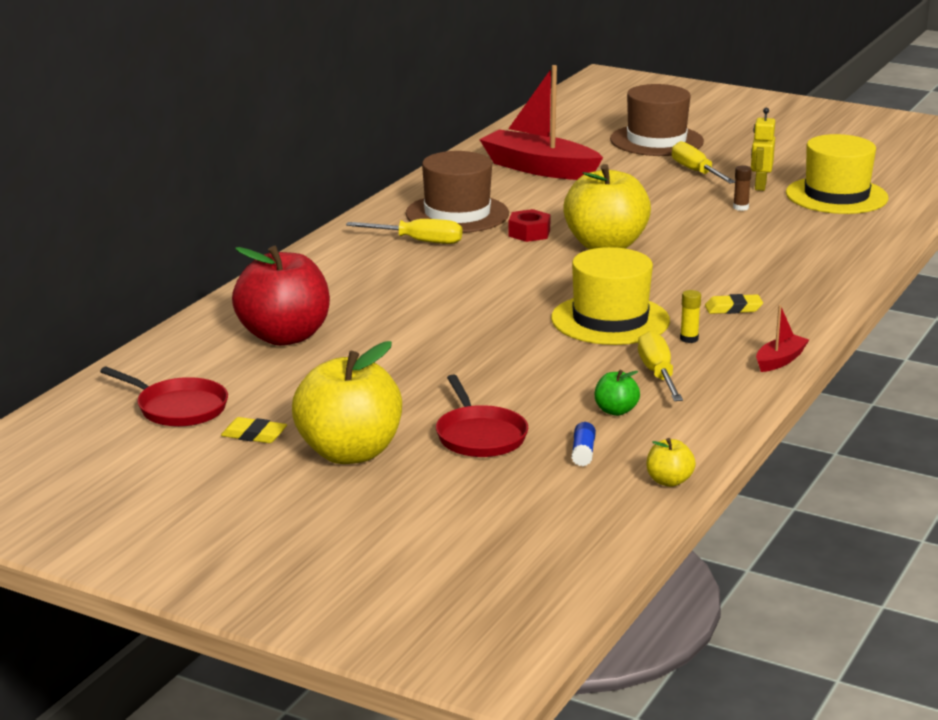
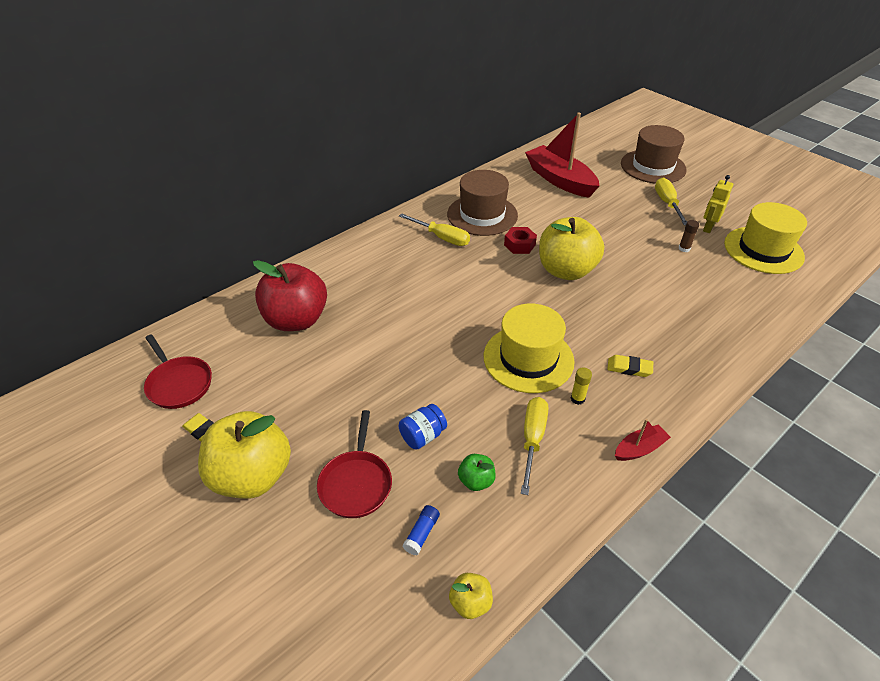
camera: 20 degrees right, 20 degrees up
none -> blue jar [399,404,447,450]

